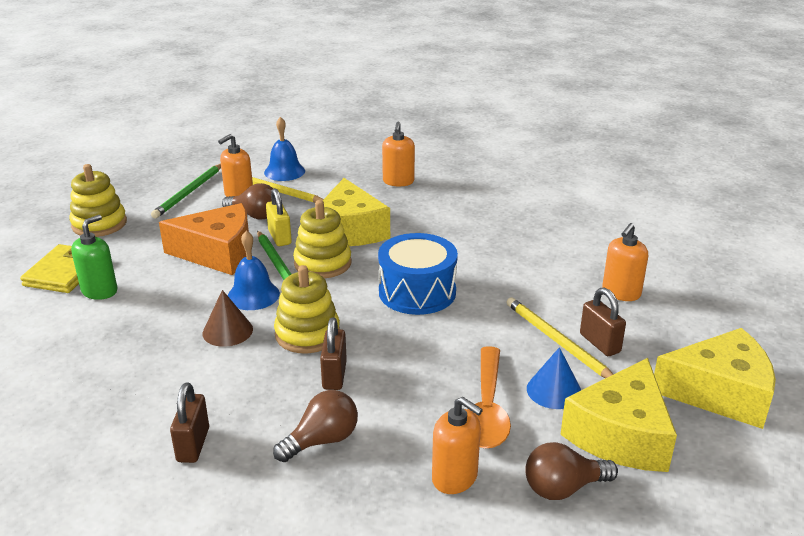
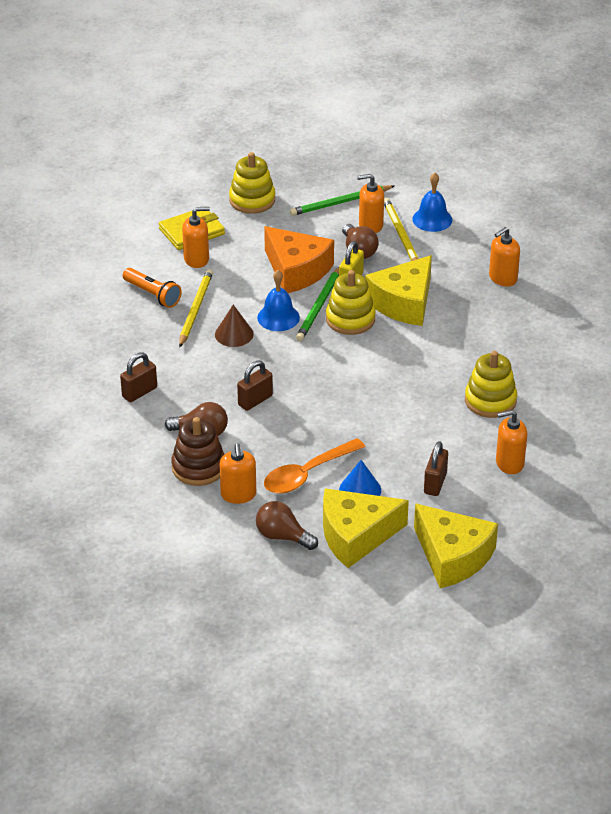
camera: 45 degrees right, 10 degrees up
green soap dispenser [71,215,118,300] -> orange soap dispenser [182,207,210,268]
yellow stacking toy [274,265,340,353] -> yellow stacking toy moved to [465,351,517,418]
blue drum [378,233,458,315] -> none
yellow pencil [506,297,613,378] -> yellow pencil moved to [179,269,213,348]
none -> orange flashlight [123,268,182,308]
none -> brown stacking toy [171,417,225,486]

